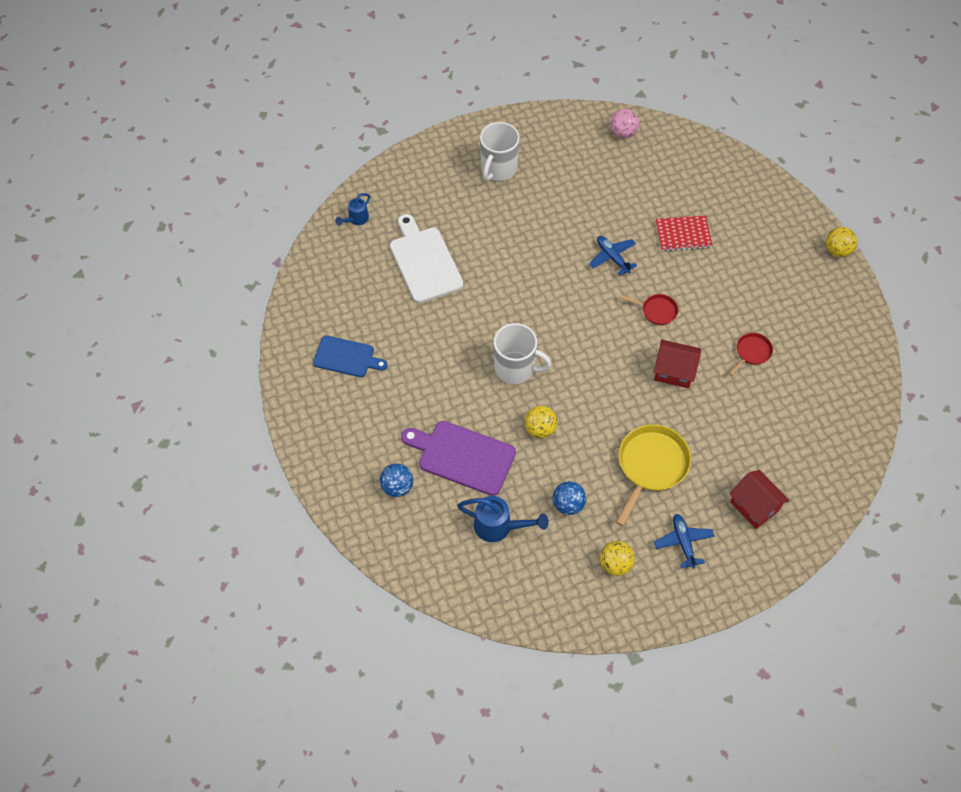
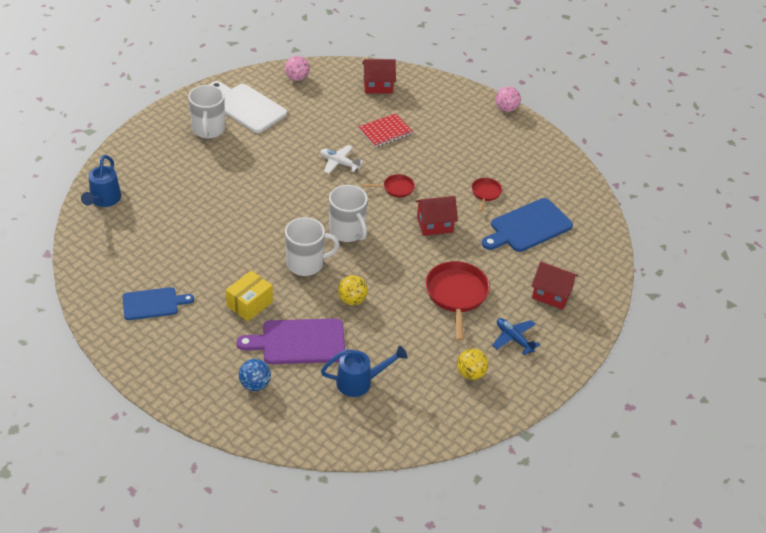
camera: 30 degrees left, 15 degrees down
blue watering can [335,193,370,225] -> blue watering can [81,155,121,207], size x1.60
white cutting board [390,214,463,303] -> white cutting board moved to [210,81,287,133]
blue ball [552,481,586,515] -> none
blue plane [589,236,637,276] -> white plane [320,145,363,174]
yellow pan [616,424,691,526] -> red pan [425,261,490,341]
yellow ball [826,227,857,257] -> pink ball [496,86,521,112]
none -> yellow box [226,271,273,321]
none -> white mug [329,185,368,242]
none -> red house [362,59,396,94]
none -> blue cutting board [482,198,573,252]

